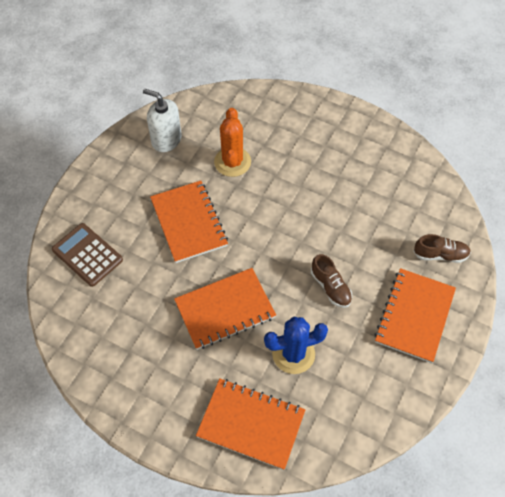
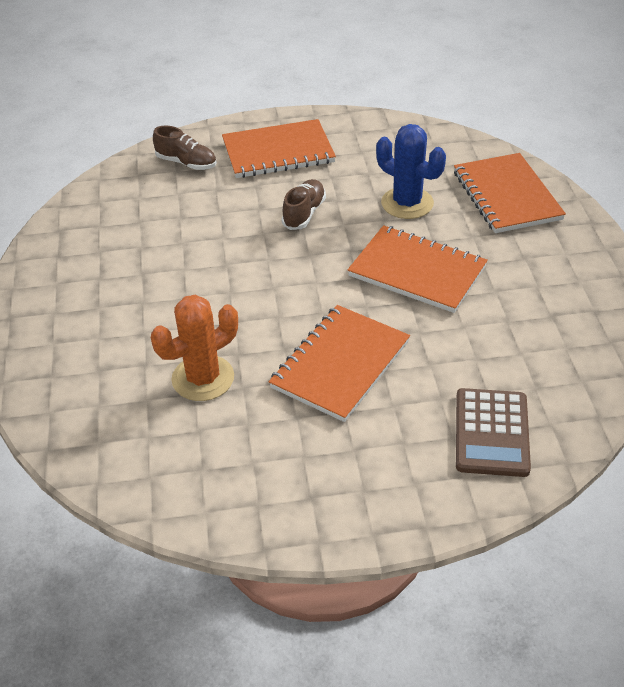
camera: 125 degrees left, 15 degrees down
white soap dispenser [143,89,182,152] -> none
brown shoe [414,234,471,263] -> brown shoe turned 150 degrees clockwise [153,126,217,170]

